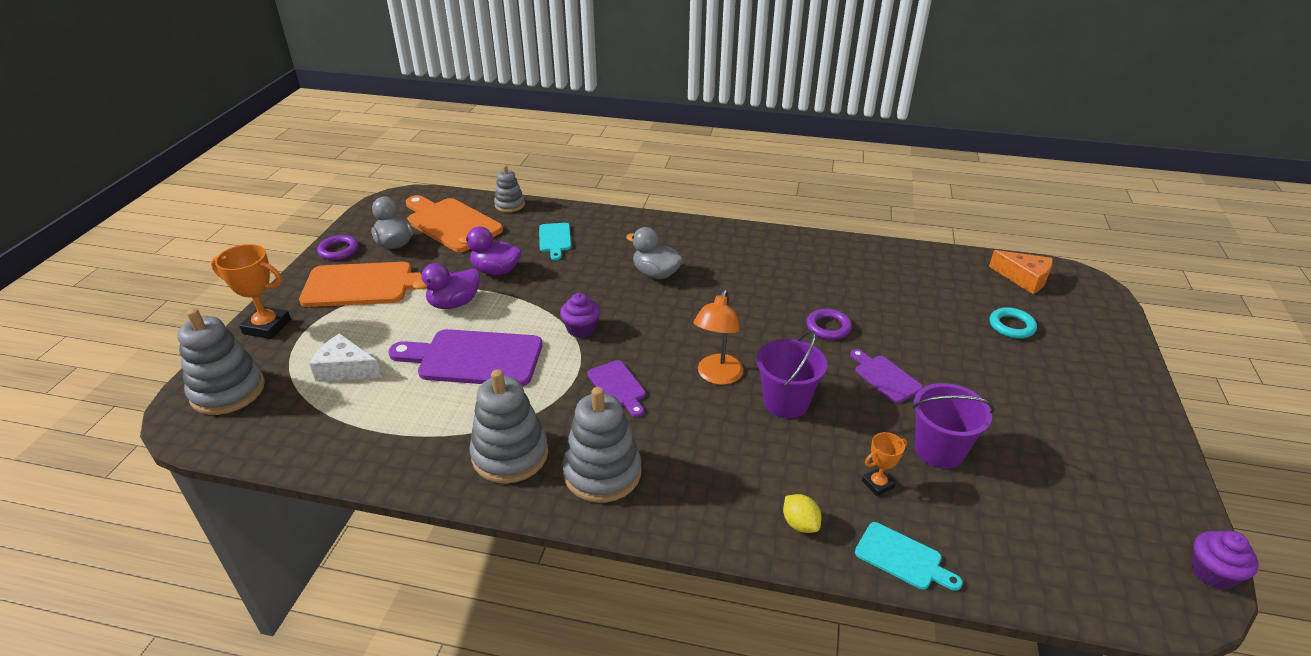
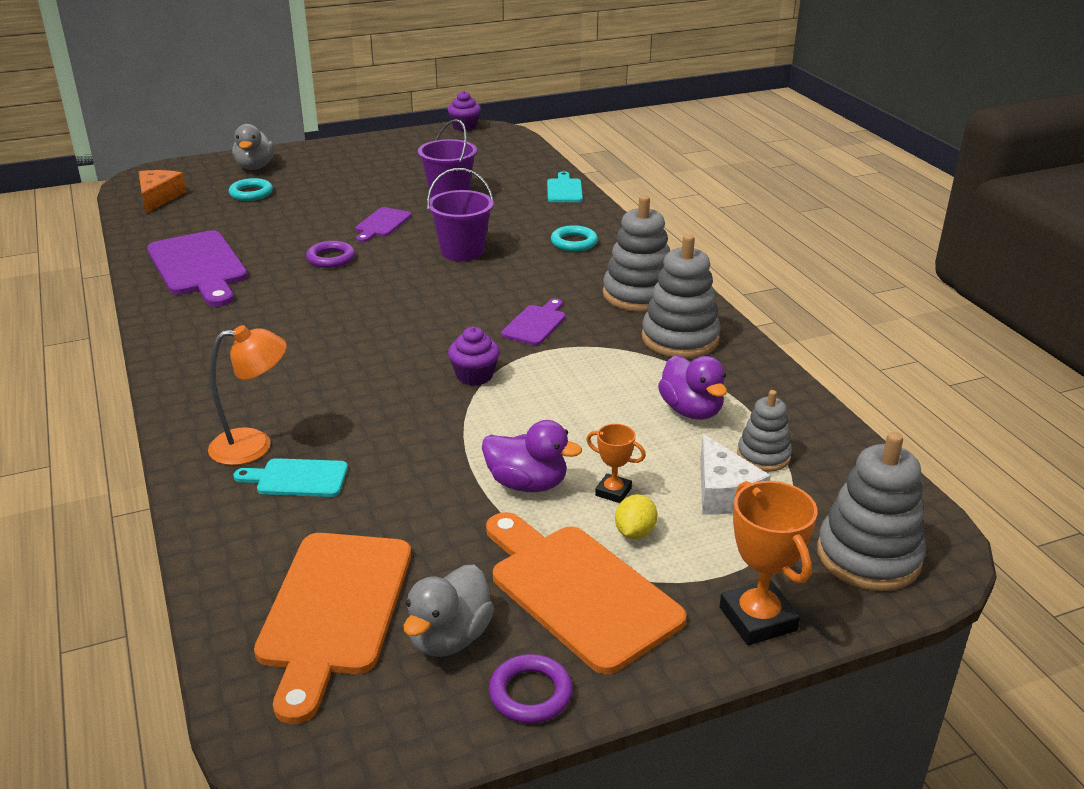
camera: 125 degrees left, 5 degrees down
purple cutting board [388,329,542,386] -> purple cutting board moved to [147,230,248,307]
purple duck [459,226,522,275] -> purple duck moved to [658,355,727,420]
grey stacking toy [494,165,525,212] -> grey stacking toy moved to [737,390,792,472]
turquoise cutting board [539,223,571,260] -> turquoise cutting board turned 135 degrees counterclockwise [233,458,348,497]
grey duck [626,227,683,279] -> grey duck moved to [232,124,275,170]
orange lamp [694,290,744,385] -> orange lamp moved to [208,325,287,465]
yellow lemon [783,494,821,533] -> yellow lemon moved to [615,494,657,539]
orange trophy [862,432,907,496] -> orange trophy moved to [586,424,646,503]
none -> turquoise ring [551,225,598,251]

